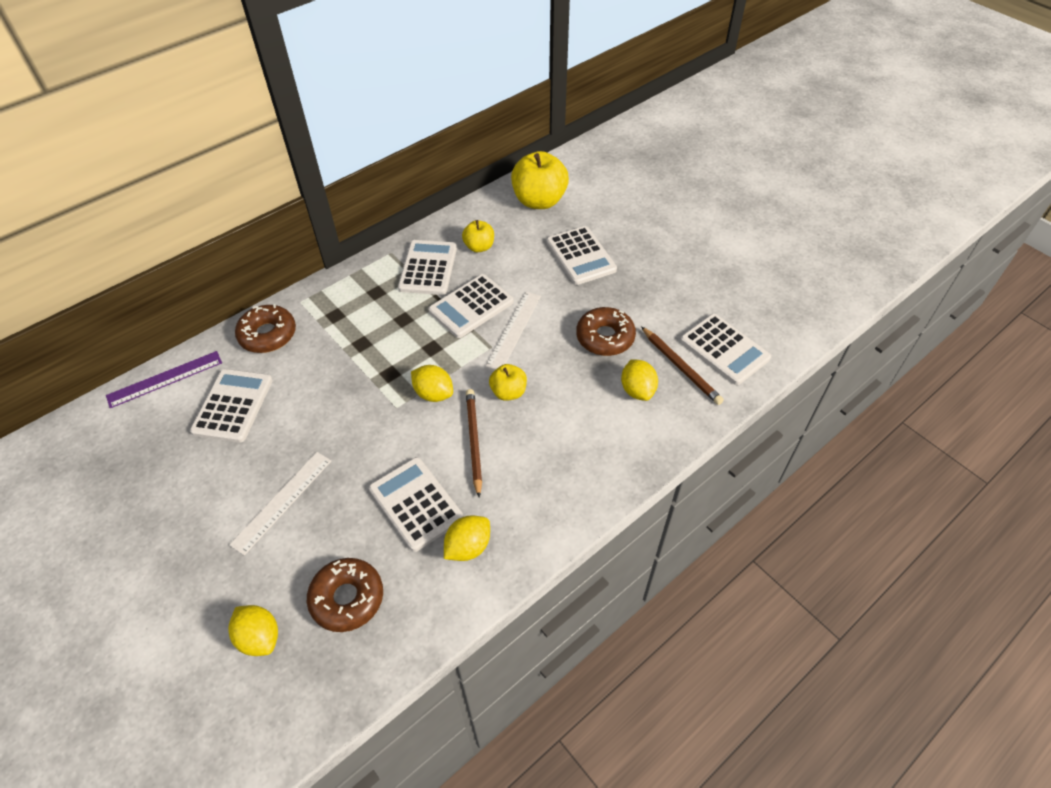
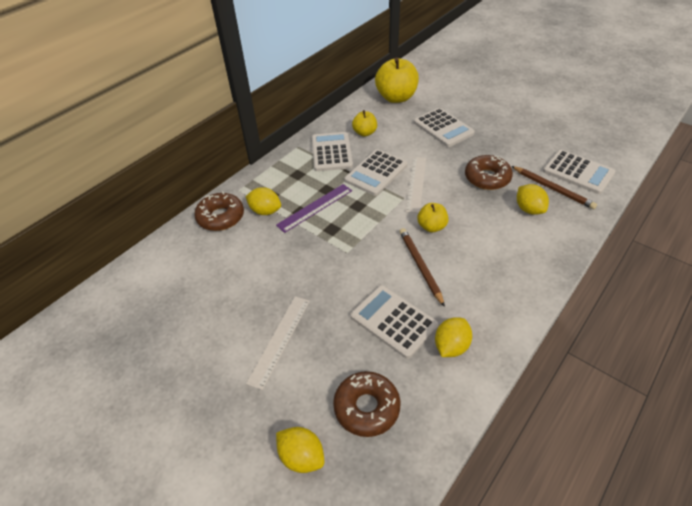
camera: 10 degrees left, 5 degrees down
purple ruler [106,351,222,408] -> purple ruler moved to [276,184,352,233]
white calculator [190,369,273,443] -> none
yellow lemon [411,365,453,402] -> yellow lemon moved to [245,187,281,215]

